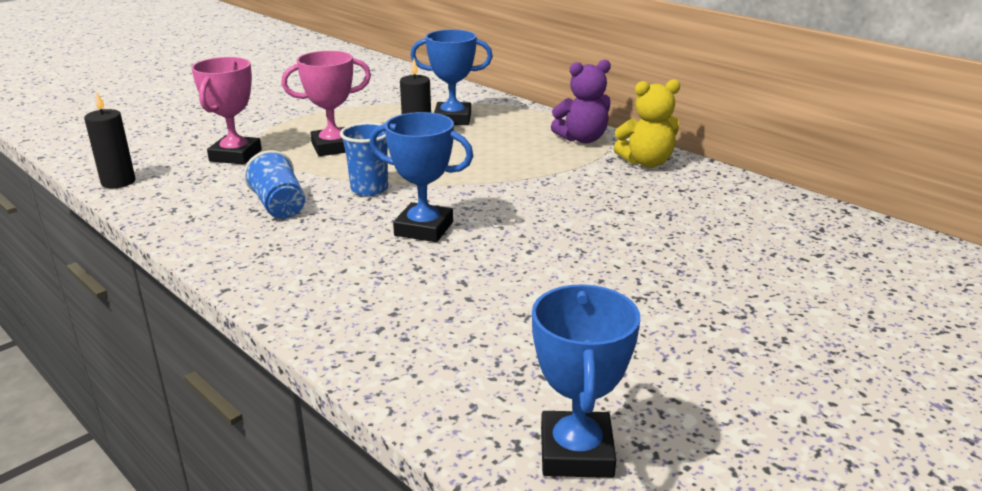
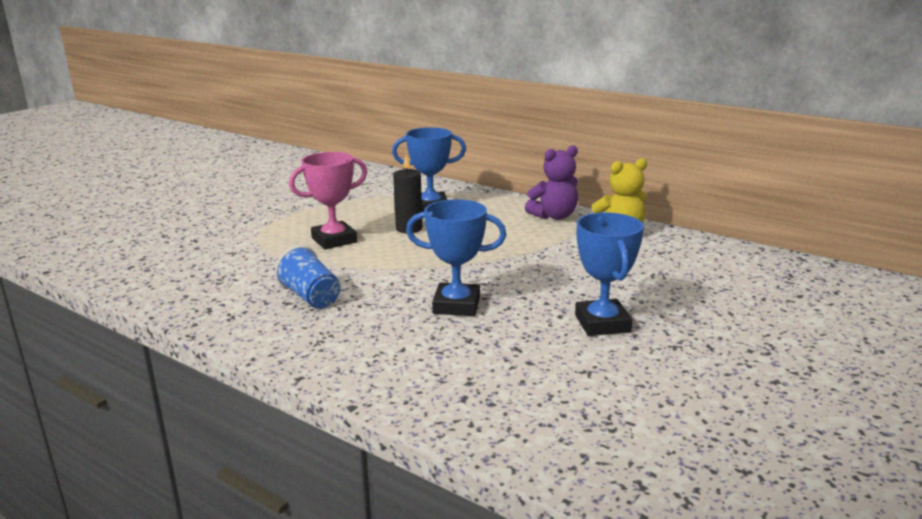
camera: 10 degrees left, 5 degrees down
black candle [84,92,136,188] -> none
pink trophy [191,57,262,165] -> none
blue cup [340,122,388,196] -> none
blue trophy [532,284,640,478] -> blue trophy moved to [575,212,644,336]

